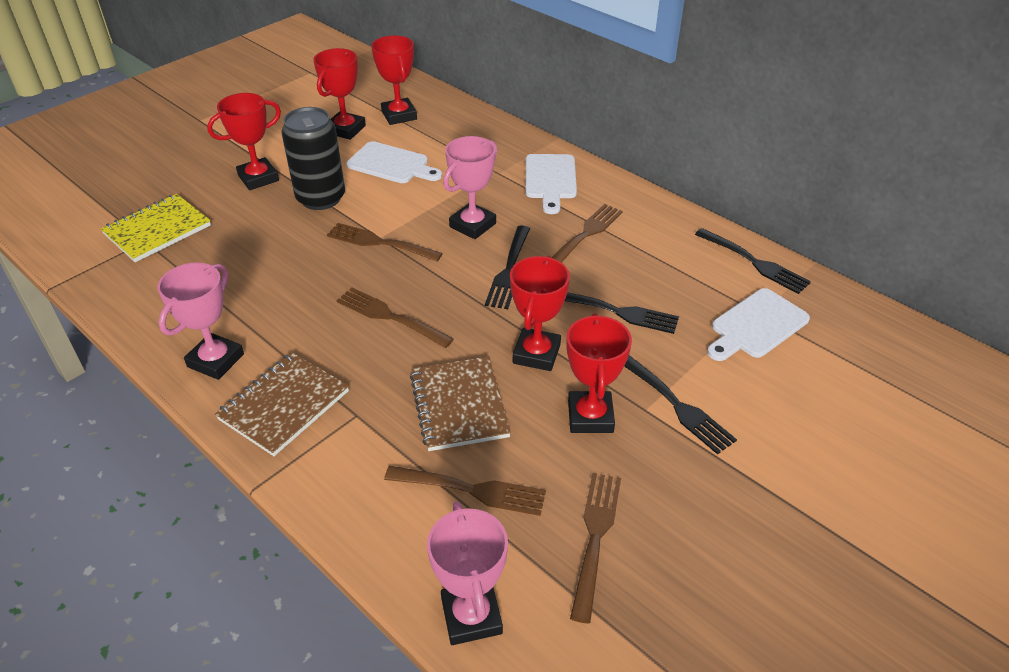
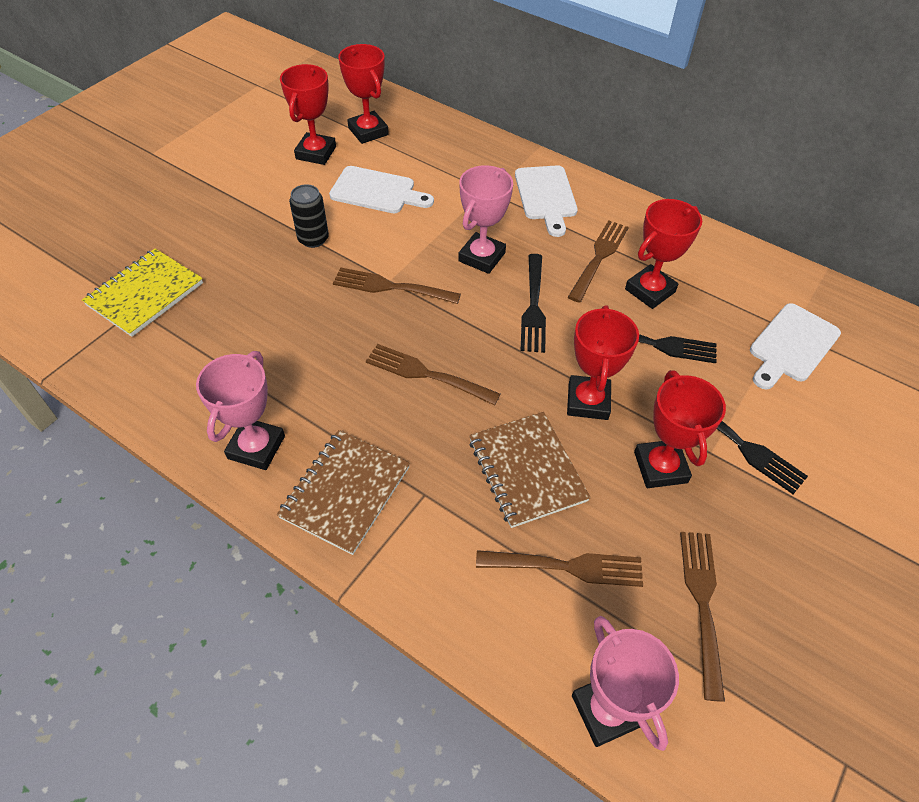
camera: 10 degrees left, 10 degrees up
red trophy [207,93,281,190] -> red trophy moved to [625,199,702,309]
black can [281,107,345,210] -> black can [289,184,329,248], size x0.59
black fork [695,228,811,294] -> none

